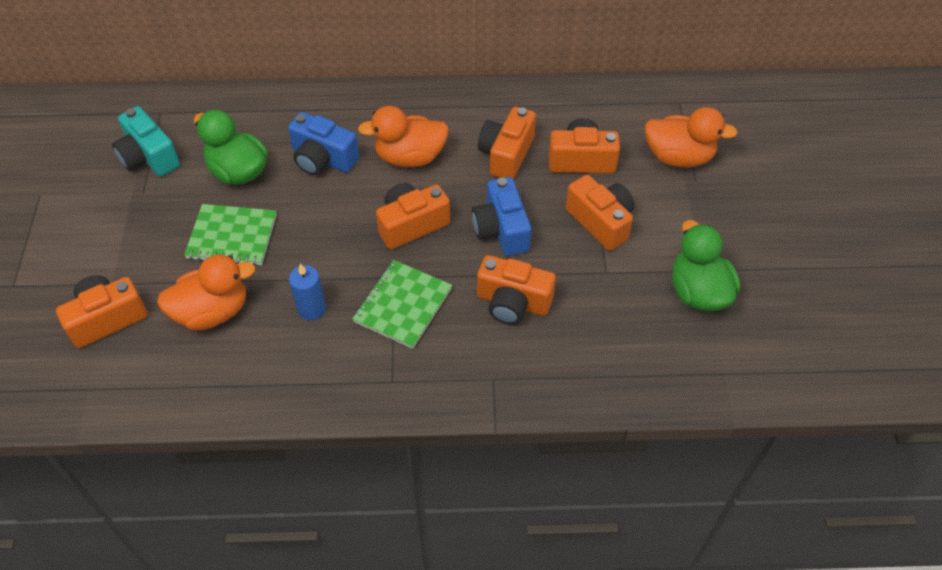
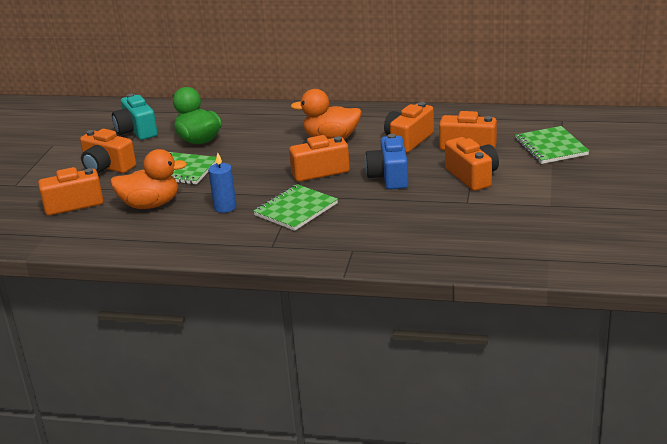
camera: 15 degrees right, 25 degrees down
blue camera [288,112,359,175] -> none
orange camera [477,255,556,325] -> orange camera moved to [80,129,136,174]
orange duck [644,107,738,168] -> green notebook [515,126,589,164]
green duck [672,220,741,312] -> none

